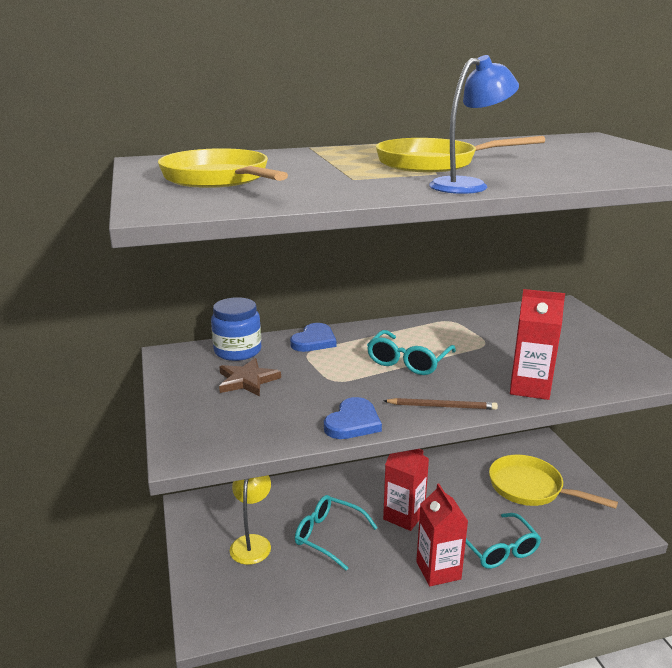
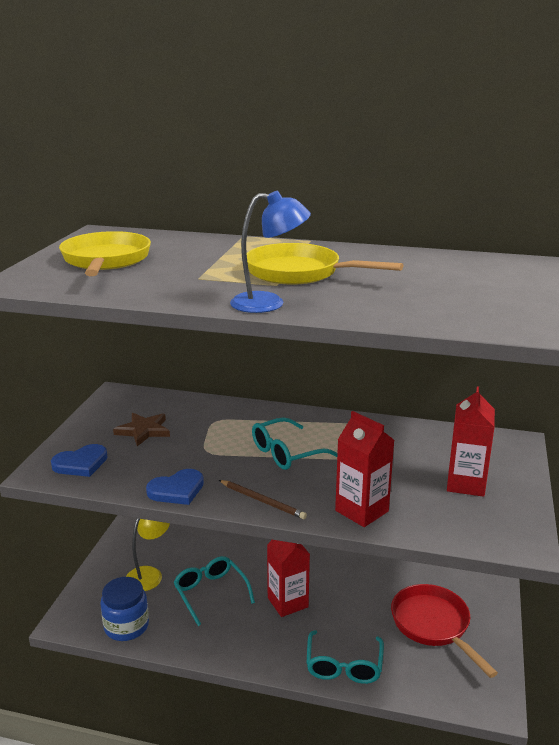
camera: 30 degrees right, 0 degrees up
blue jar [211,297,261,361] -> blue jar moved to [100,577,149,641]
blue heart [290,323,336,352] -> blue heart moved to [51,444,108,477]
red carton [416,483,468,586] -> red carton moved to [447,386,495,497]
yellow pan [489,455,618,509] -> red pan [391,584,498,678]

